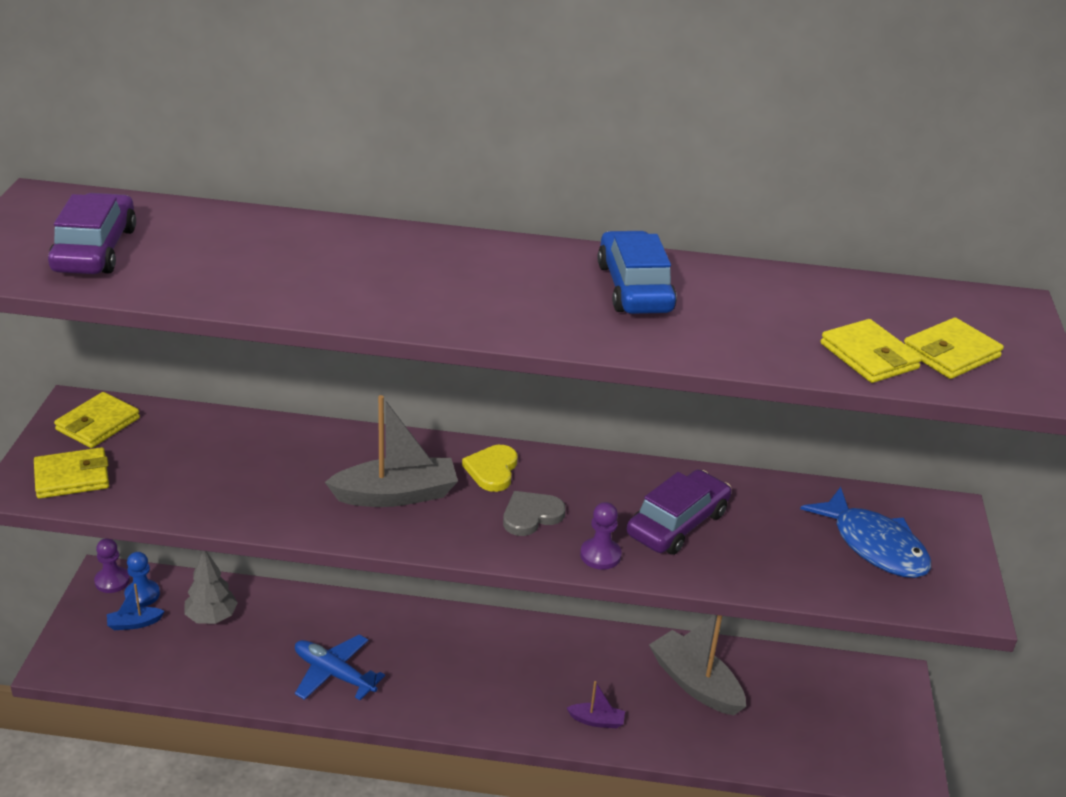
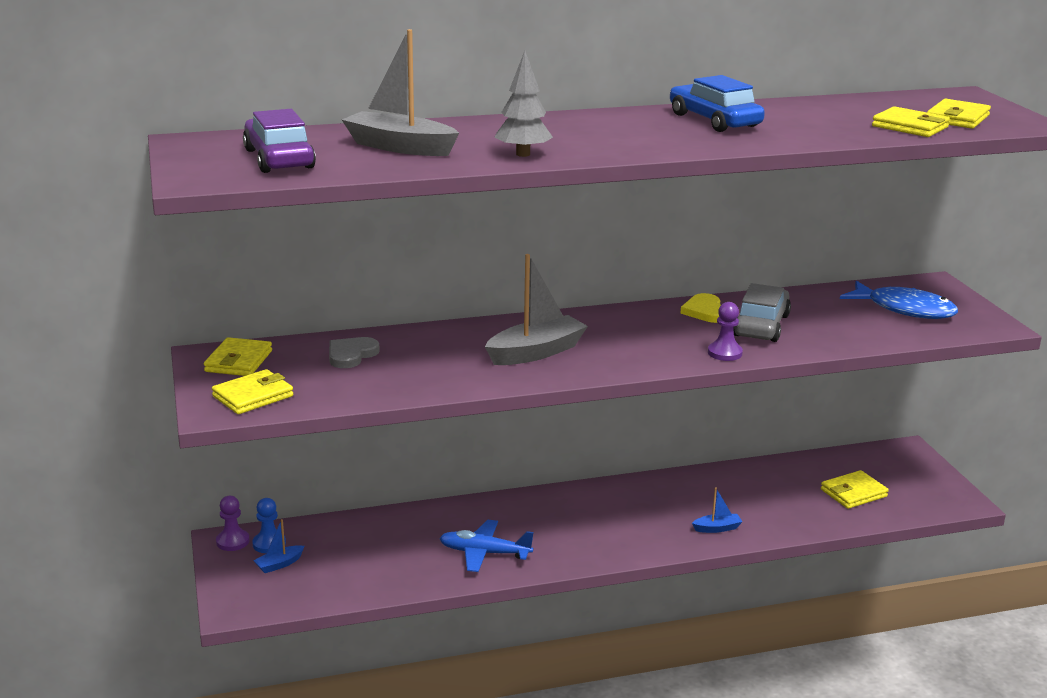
camera: 20 degrees left, 10 degrees down
grey tree [184,551,238,624] -> grey tree moved to [494,51,553,157]
yellow heart [462,445,518,492] -> yellow heart moved to [680,293,721,323]
grey heart [503,491,566,536] -> grey heart moved to [329,337,380,368]
purple boat [567,681,625,728] -> blue boat [692,487,743,533]
purple car [627,469,731,555] -> grey car [733,283,791,342]
grey boat [649,615,746,715] -> grey boat moved to [342,29,459,156]
none -> yellow wallet [821,470,889,509]

